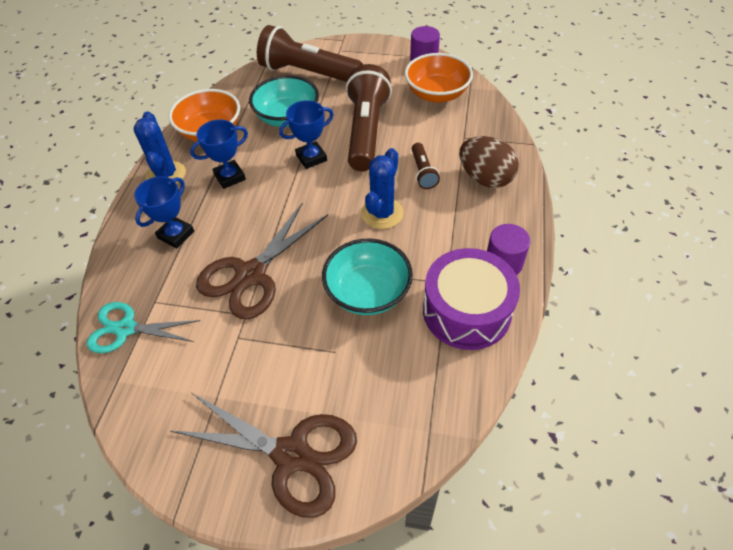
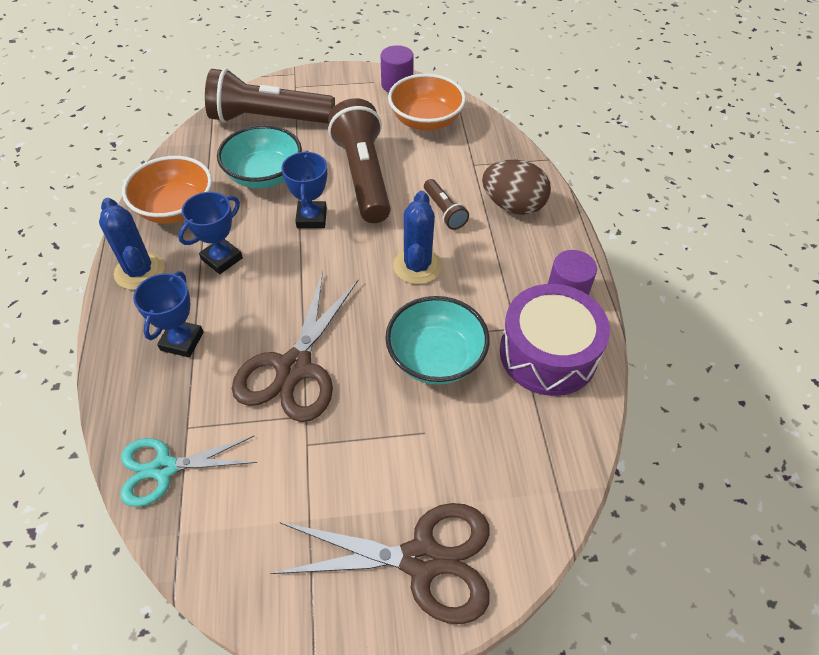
camera: 20 degrees left, 0 degrees up
blue trophy [279,100,334,169] -> blue trophy turned 45 degrees counterclockwise [282,151,327,228]

